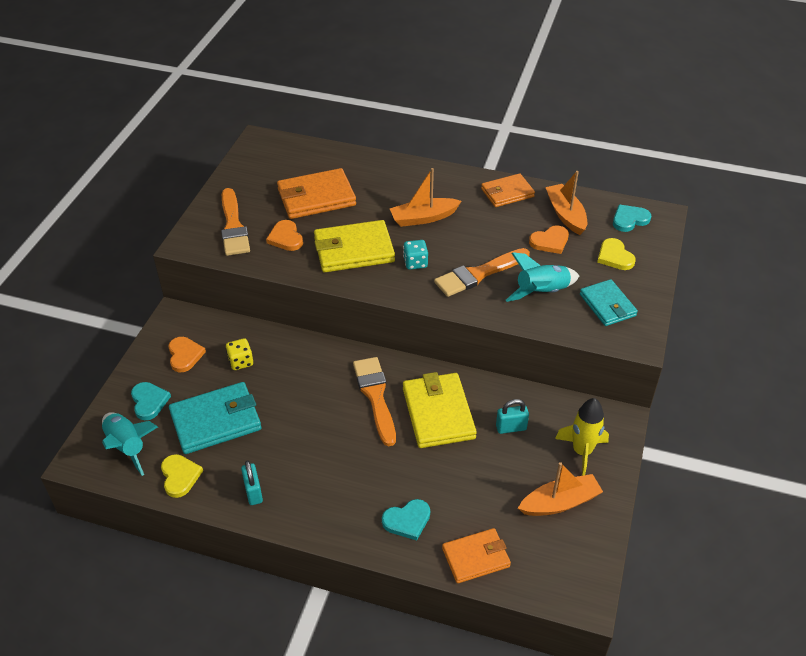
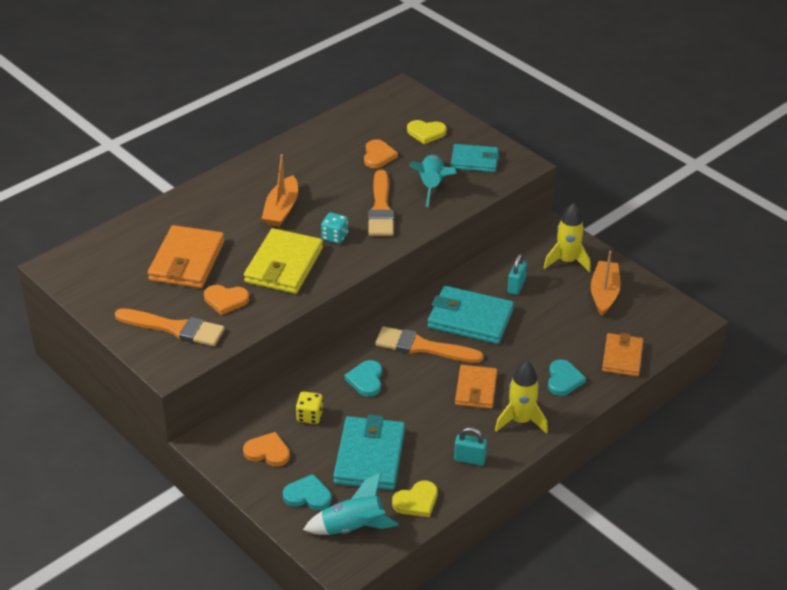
camera: 60 degrees left, 5 degrees down
yellow heart [161,454,203,498] -> yellow heart turned 135 degrees clockwise [392,480,438,517]
yellow wallet [403,372,477,448] -> turquoise wallet [427,286,514,344]
orange wallet [481,173,535,207] -> orange wallet moved to [455,365,497,409]
orange boat [545,171,587,235] -> none
turquoise heart [613,205,651,232] -> turquoise heart moved to [344,360,382,397]
none -> yellow rocket [495,361,548,434]

